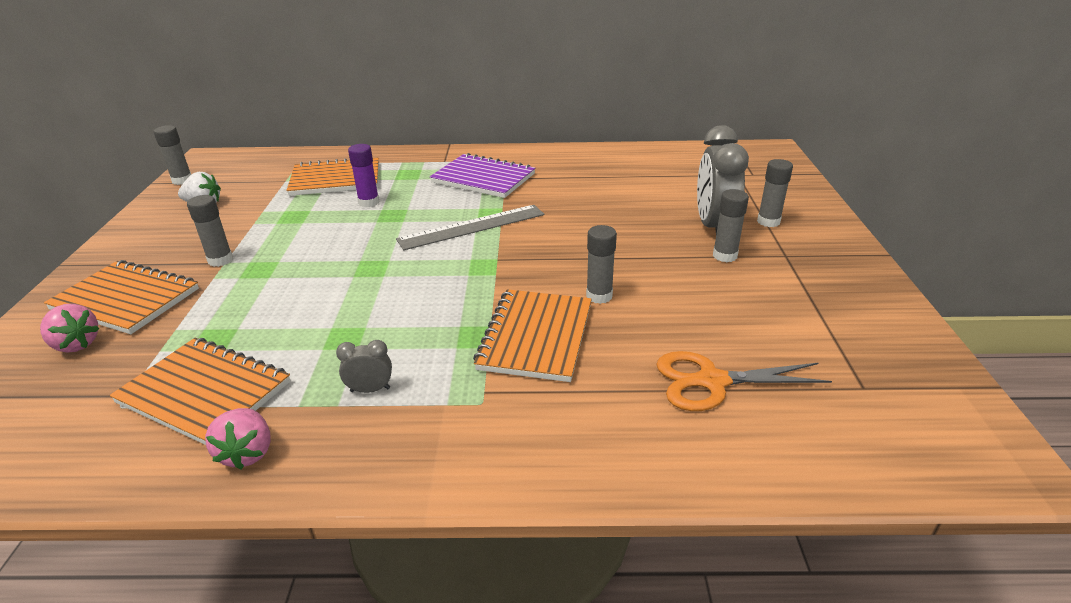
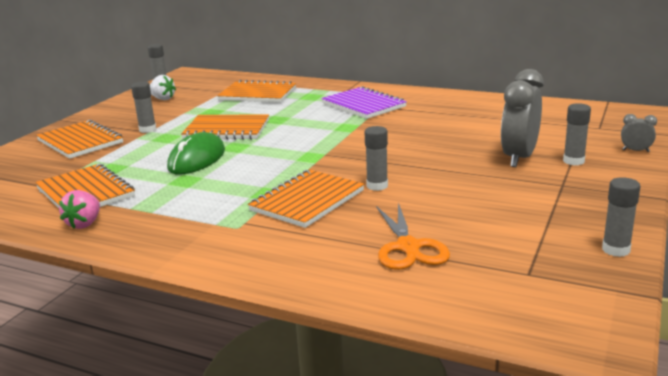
camera: 25 degrees right, 10 degrees down
pink strawberry [40,304,100,353] -> none
grey clock [336,340,392,393] -> grey clock moved to [621,114,657,152]
purple glue stick [348,144,379,207] -> none
grey ruler [396,205,544,250] -> none
orange scissors [656,351,832,411] -> orange scissors turned 120 degrees counterclockwise [376,202,450,270]
grey glue stick [713,189,749,262] -> grey glue stick moved to [602,177,641,257]
none -> green mouse [167,132,225,175]
none -> orange notebook [181,114,269,140]

